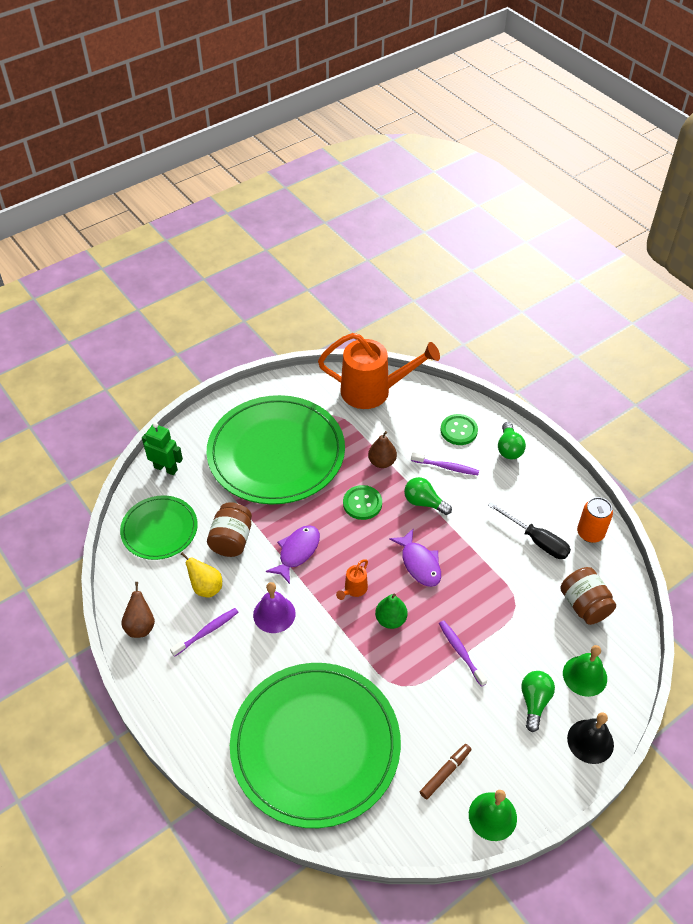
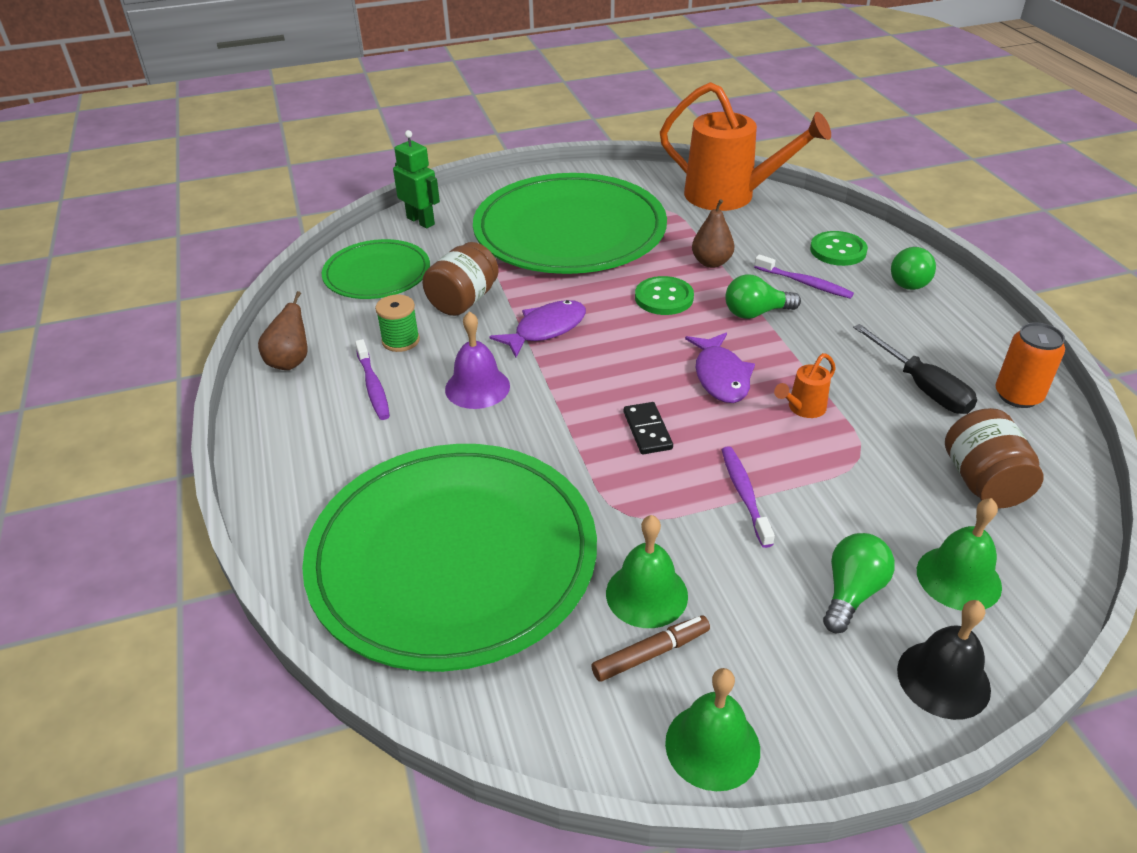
camera: 20 degrees right, 10 degrees down
purple toothbrush [170,608,239,657] -> purple toothbrush turned 90 degrees clockwise [355,339,390,420]
yellow pear [181,552,222,598] -> green spool [375,295,420,352]
orange watering can [336,559,368,600] -> orange watering can moved to [774,353,836,418]
green pear [375,593,408,629] -> black domino [624,402,673,454]
green light bulb [404,477,452,515] -> green light bulb turned 60 degrees counterclockwise [725,274,801,319]
none -> green bell [606,515,688,628]

